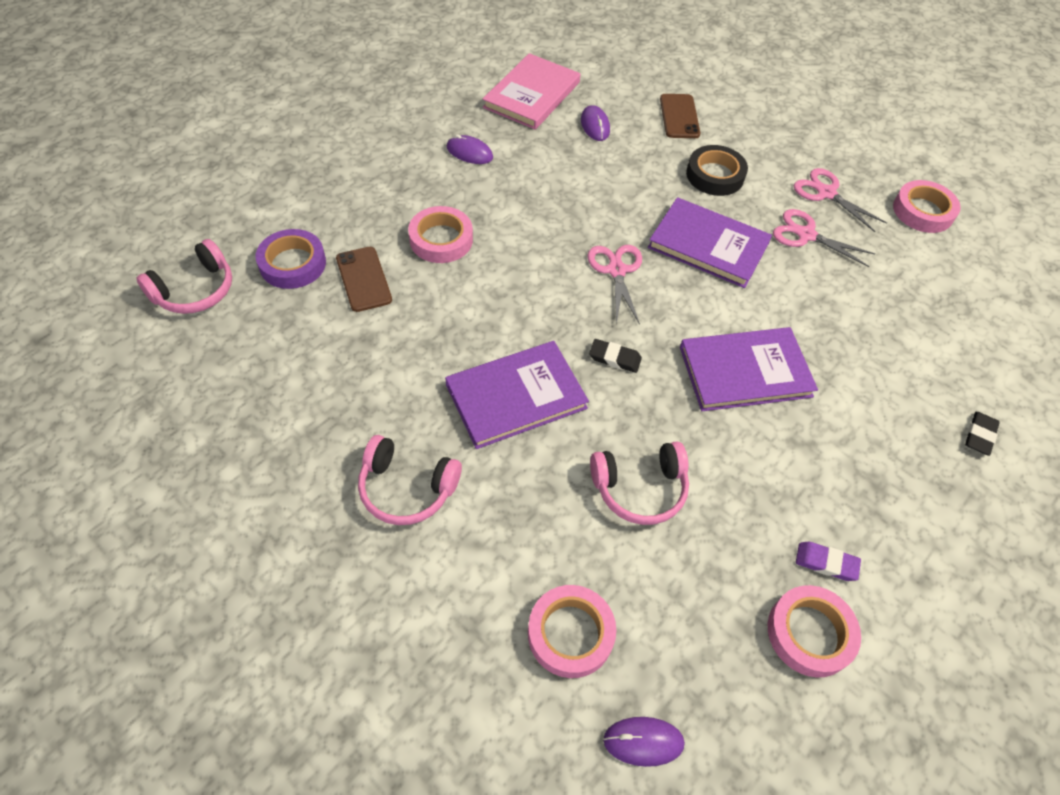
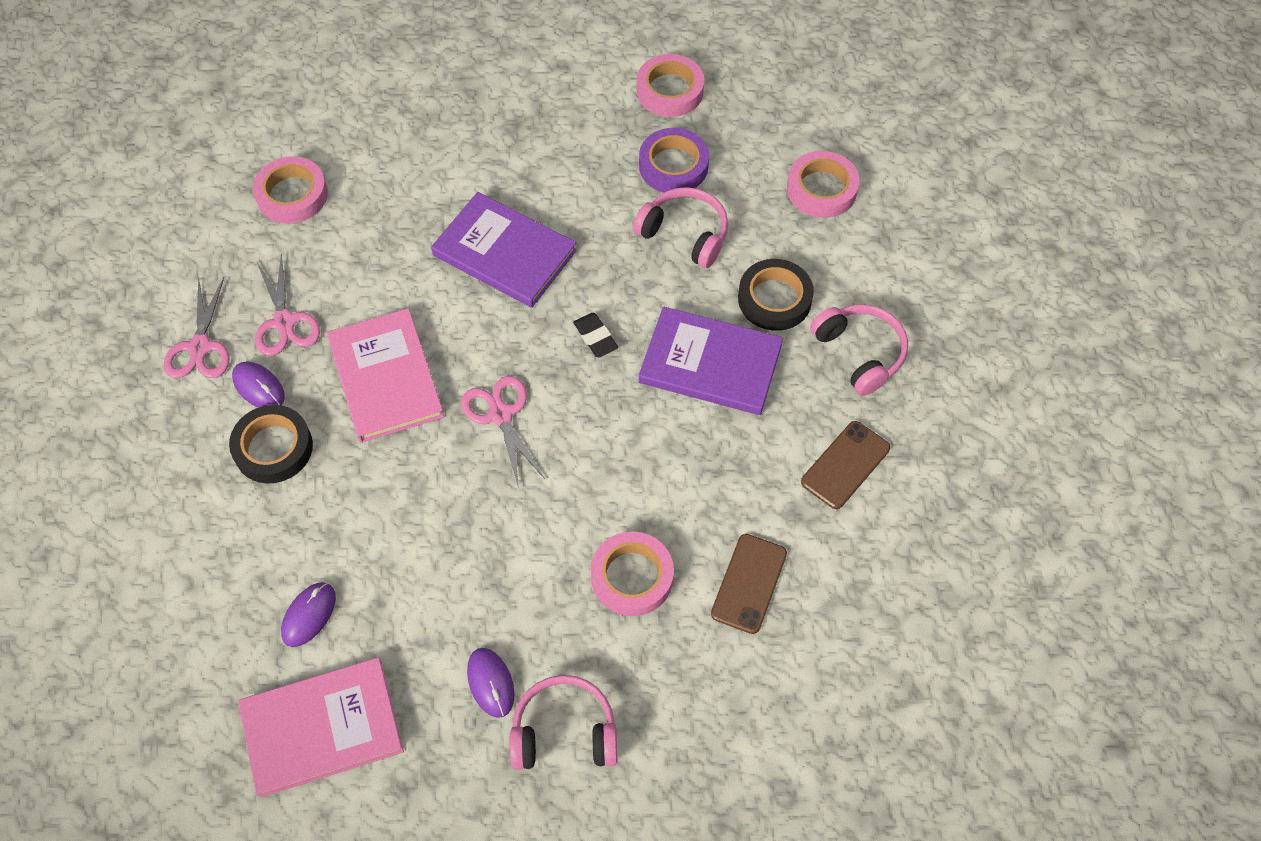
camera: 135 degrees left, 5 degrees up
pink headphones [136,239,232,314] -> pink headphones moved to [509,675,618,770]
purple tape [256,229,326,289] -> purple tape moved to [639,128,709,193]
pink scissors [587,245,642,325] -> pink scissors turned 120 degrees clockwise [461,376,545,488]
purple mouse [603,717,685,767] -> purple mouse moved to [232,362,285,408]
purple book [648,197,772,288] -> pink book [327,308,444,443]
brown phone [660,94,700,138] -> brown phone moved to [801,421,890,509]
purple eraser [796,542,861,581] -> none
pink tape [893,180,961,233] -> pink tape moved to [253,156,328,224]
black eraser [965,412,1000,456] -> none
none -> black tape [738,259,814,331]

